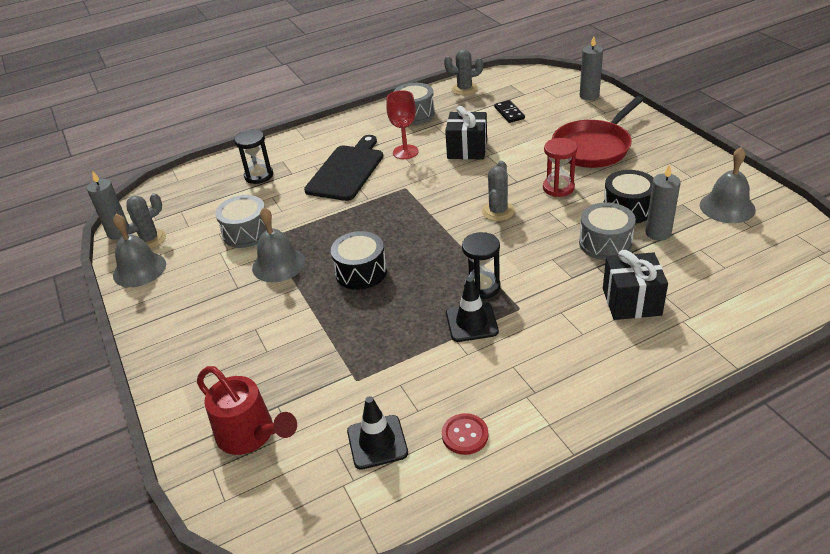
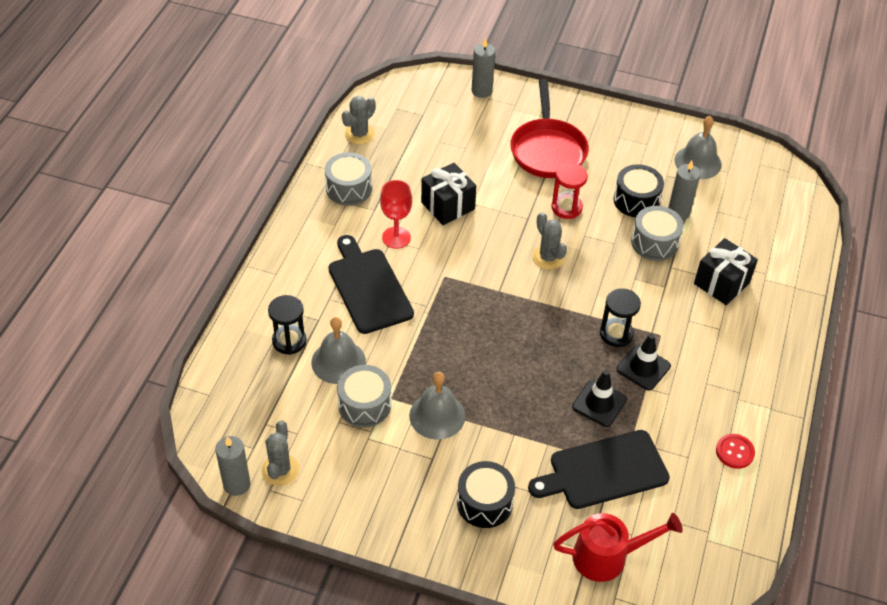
camera: 50 degrees left, 10 degrees up
grey bell [113,214,166,287] -> grey bell moved to [311,317,366,384]
black drum [331,231,387,290] -> black drum moved to [457,461,515,528]
black traffic cone [347,396,408,470] -> black traffic cone moved to [572,370,627,427]
black domino [494,100,525,123] -> none
none -> black cutting board [528,430,670,509]

